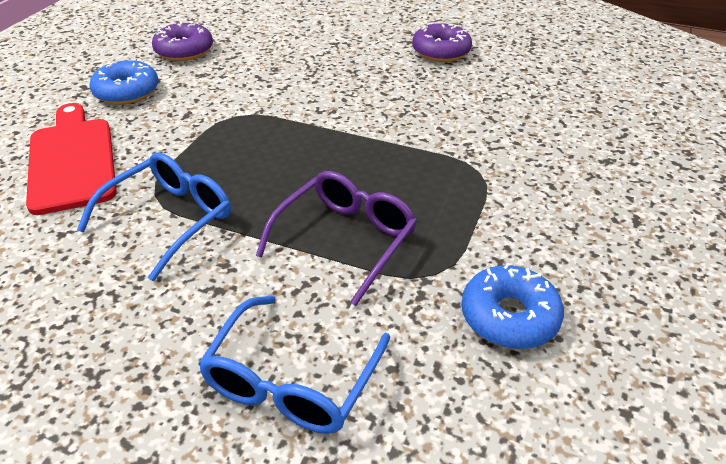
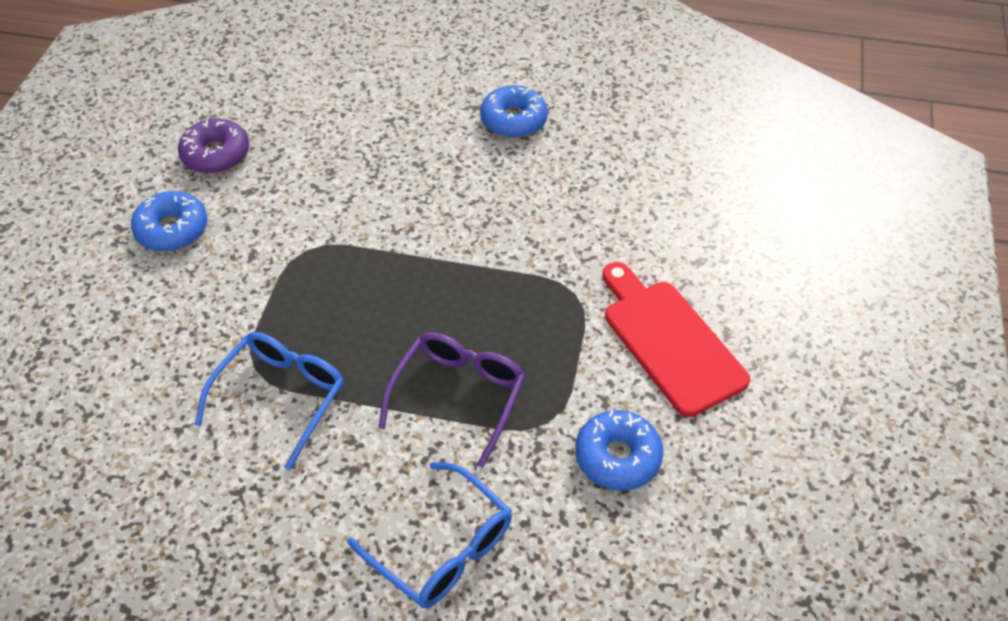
camera: 10 degrees left, 10 degrees up
red cutting board [26,103,117,215] -> red cutting board moved to [602,262,750,417]
blue glasses [198,296,390,434] -> blue glasses turned 60 degrees counterclockwise [347,462,512,608]
purple donut [412,23,472,62] -> blue donut [480,85,548,138]

